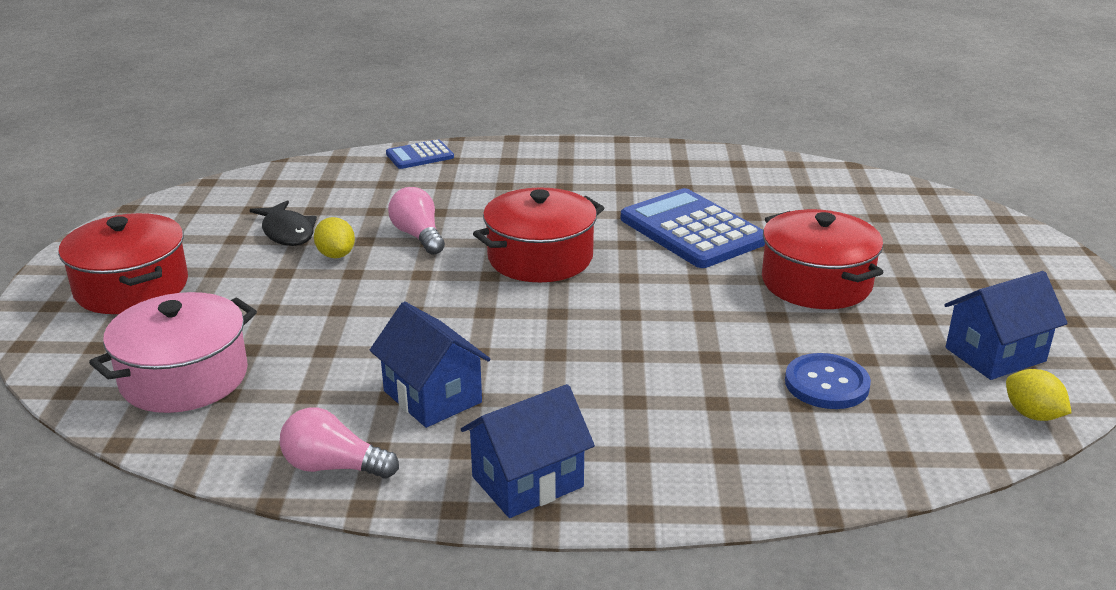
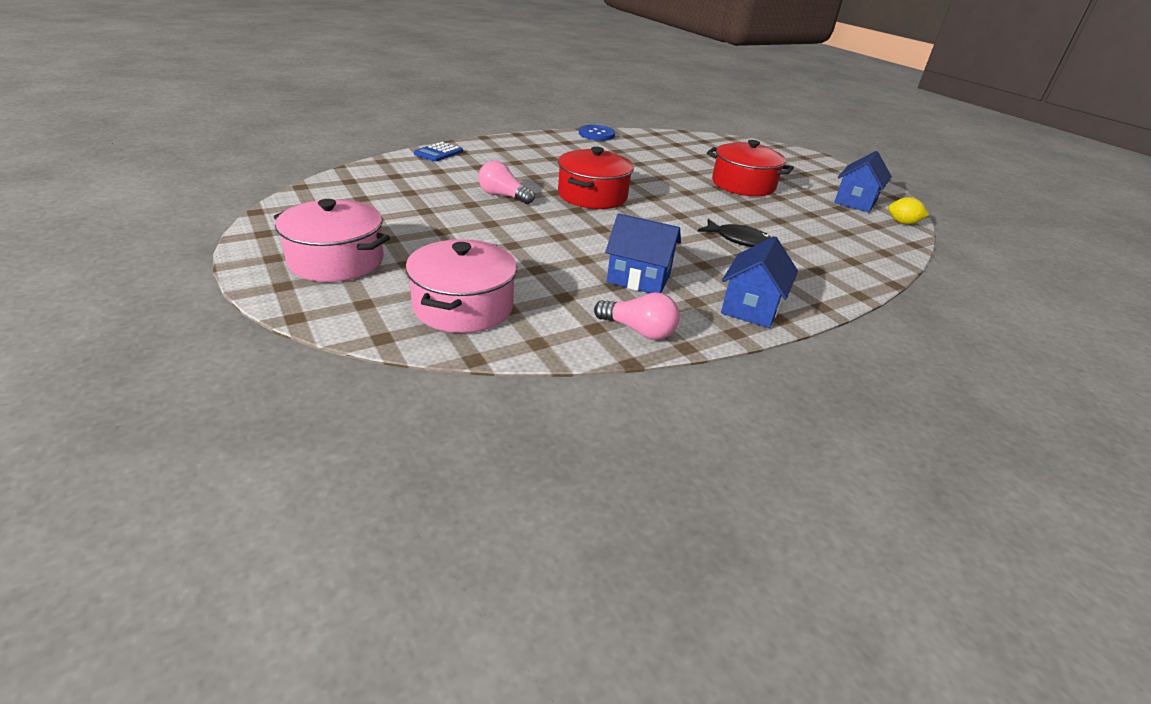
camera: 35 degrees left, 5 degrees up
red pot [58,213,188,314] -> pink pot [274,199,390,282]
black fish [250,200,317,246] -> black fish moved to [698,219,771,247]
pink light bulb [280,407,399,479] -> pink light bulb turned 135 degrees counterclockwise [594,292,680,340]
yellow lemon [314,217,355,258] -> none
blue calculator [621,188,765,268] -> none
blue button [785,353,871,409] -> blue button moved to [579,125,615,141]

